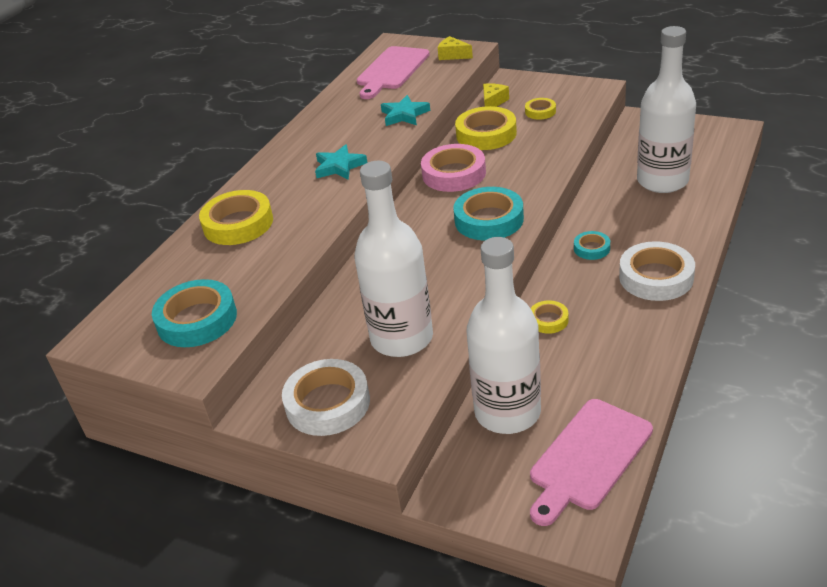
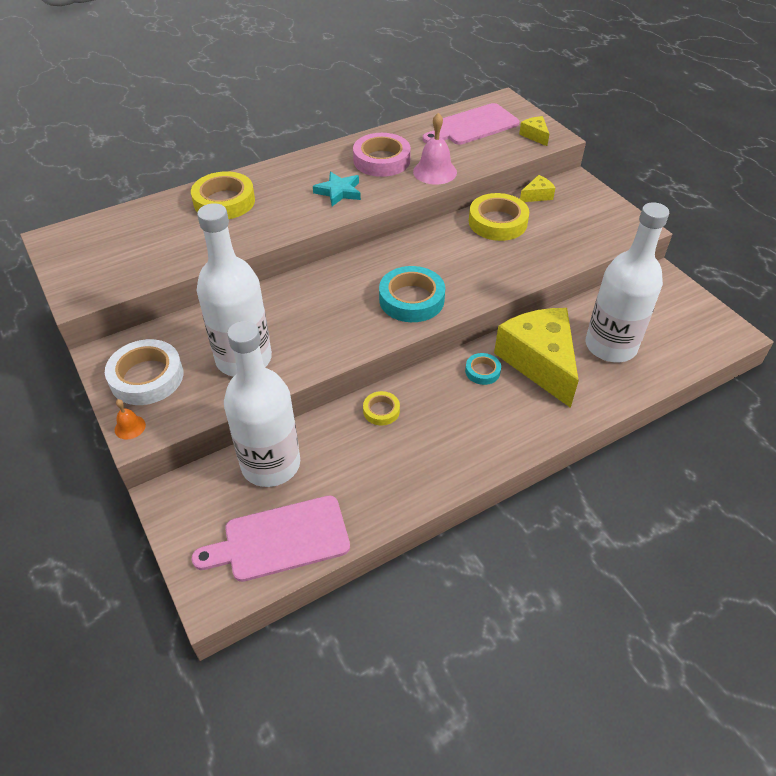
camera: 30 degrees right, 10 degrees up
turquoise tape [152,279,237,347] -> none
turquoise star [381,95,430,126] -> pink bell [413,113,457,185]
pink tape [421,144,486,192] -> pink tape moved to [353,133,411,177]
yellow tape [525,98,556,120] -> none
white tape [619,241,695,301] -> none
none -> orange bell [115,399,146,440]
none -> yellow cheese [494,308,579,408]

